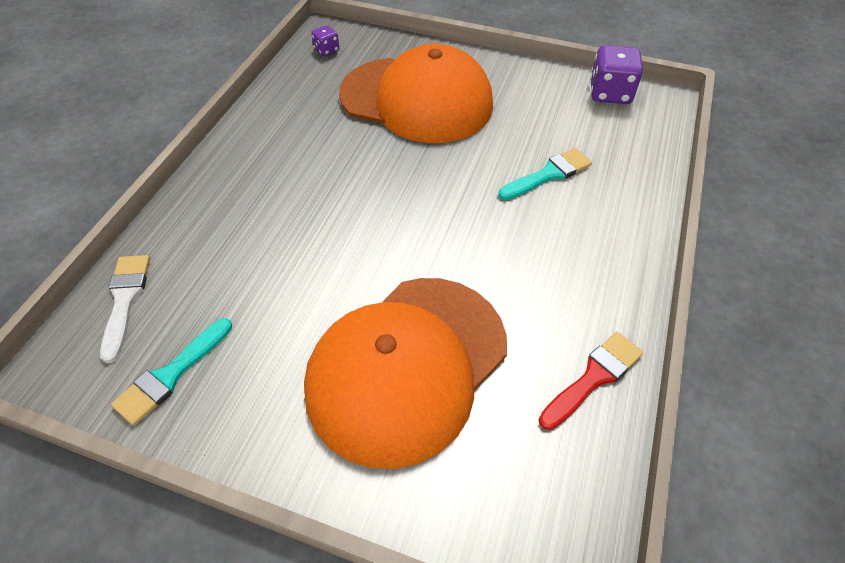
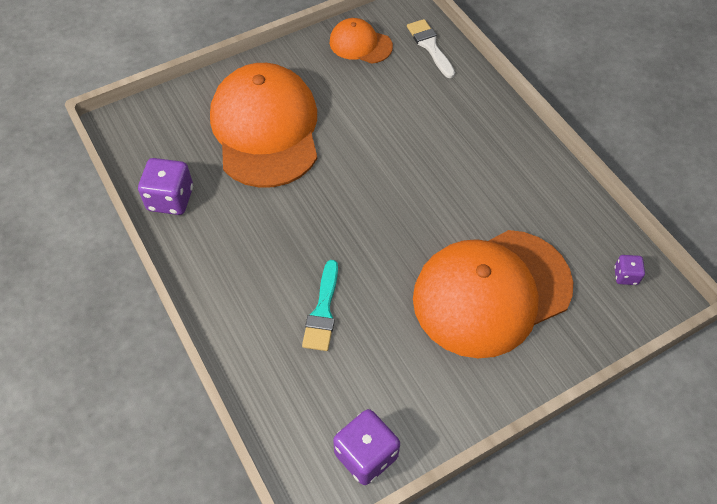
camera: 130 degrees right, 5 degrees up
white brush [100,255,150,363] -> white brush turned 150 degrees counterclockwise [407,19,455,78]
turquoise brush [111,318,232,426] -> orange cap [330,18,393,64]
red brush [539,332,643,430] -> purple dice [138,158,193,215]

